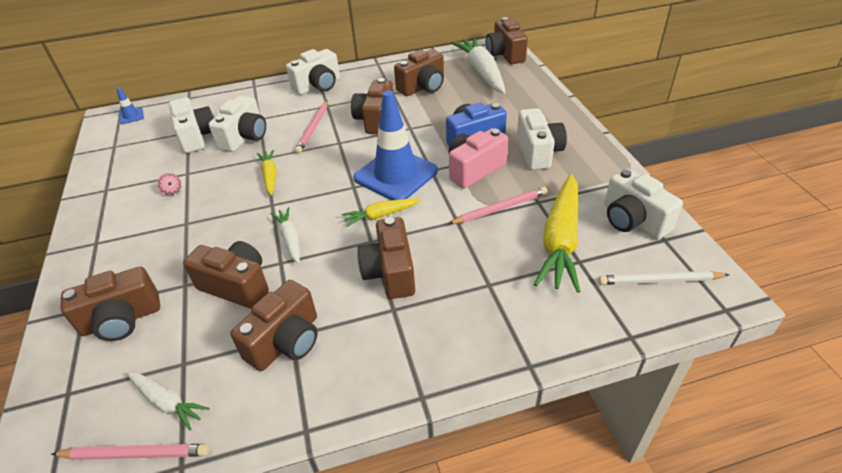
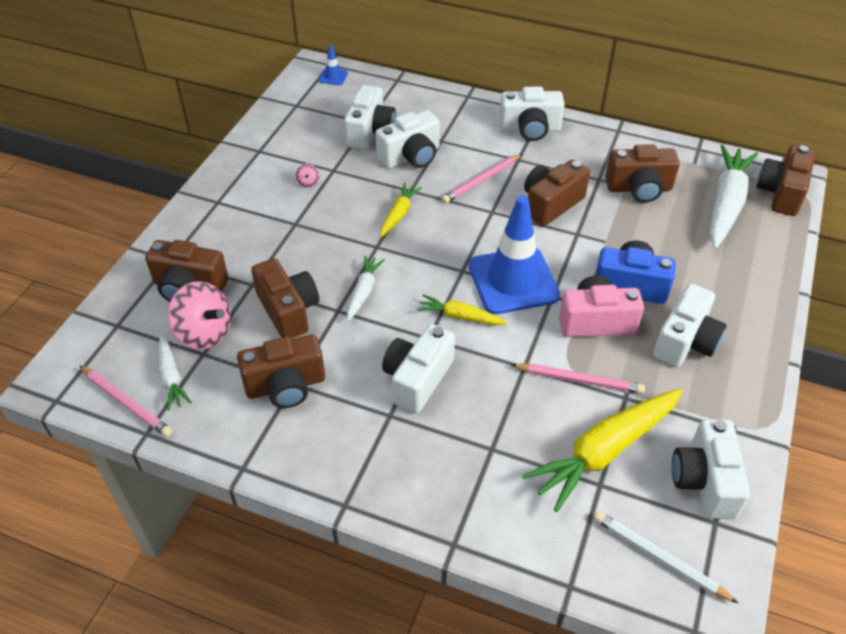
camera: 35 degrees right, 5 degrees up
brown camera [357,217,415,299] -> white camera [382,324,455,414]
none -> pink spinning top [168,281,231,350]

